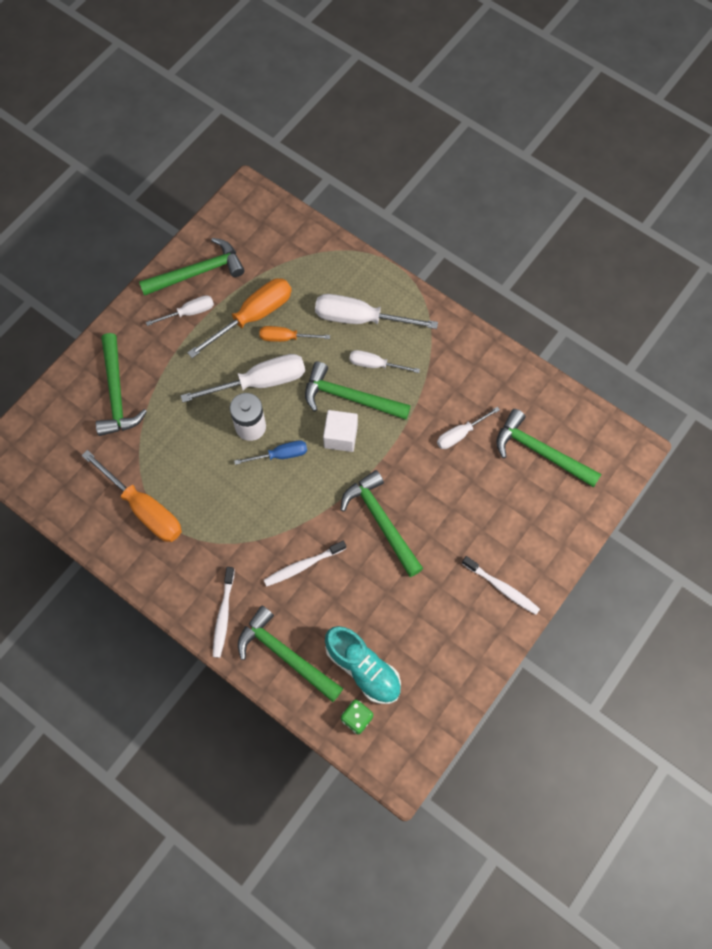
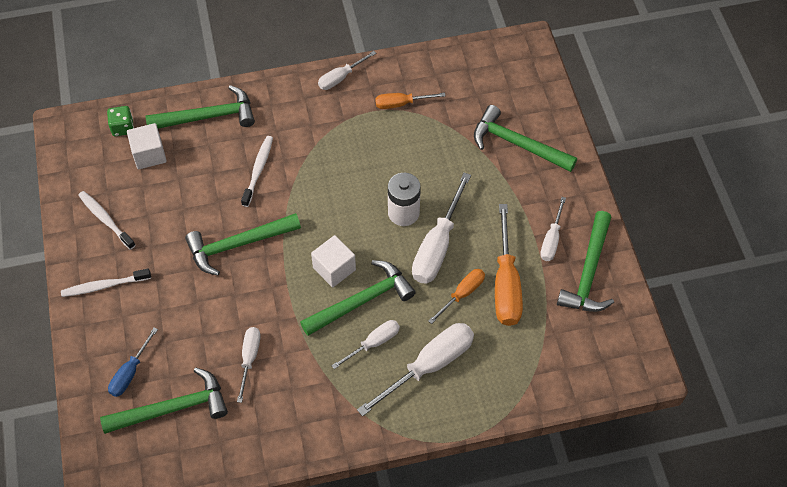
camera: 130 degrees right, 10 degrees down
orange screwdriver [82,450,182,542] -> orange screwdriver [375,93,445,109], size x0.57
white toothbrush [213,567,235,658] -> white toothbrush moved to [78,191,136,250]
blue screwdriver [234,441,307,465] -> blue screwdriver moved to [108,327,158,397]
turquoise shoe [325,626,401,704] -> white cube [127,123,167,169]
green hammer [341,470,423,577] -> green hammer turned 150 degrees clockwise [185,213,301,276]
none -> white screwdriver [318,51,376,90]

